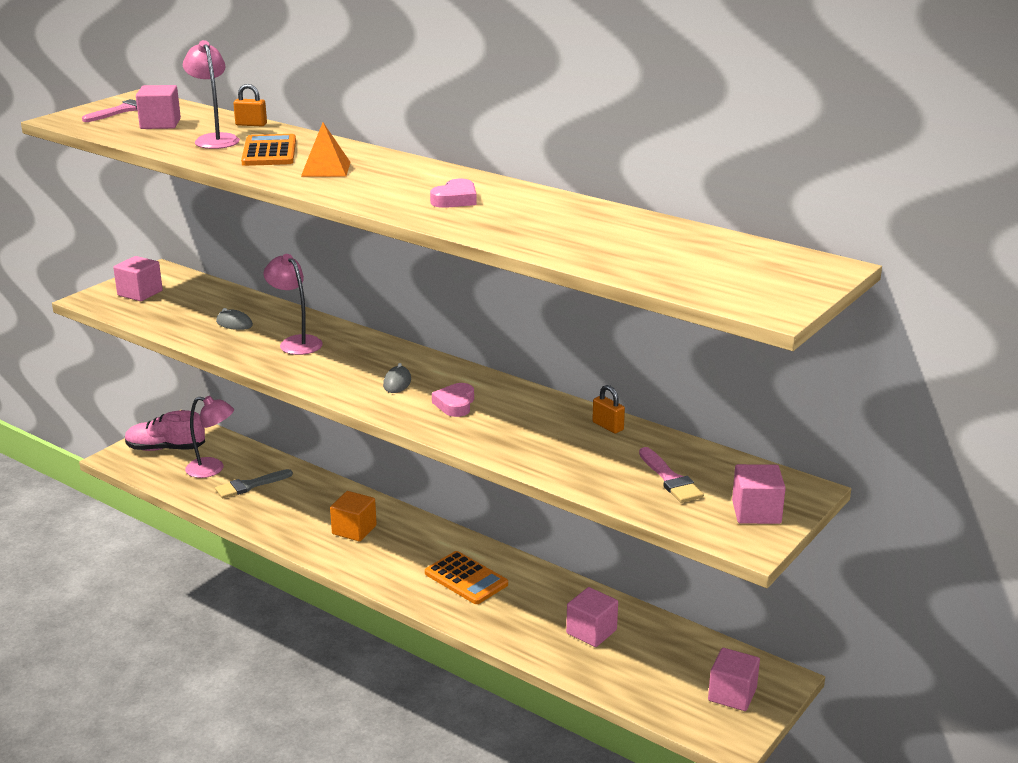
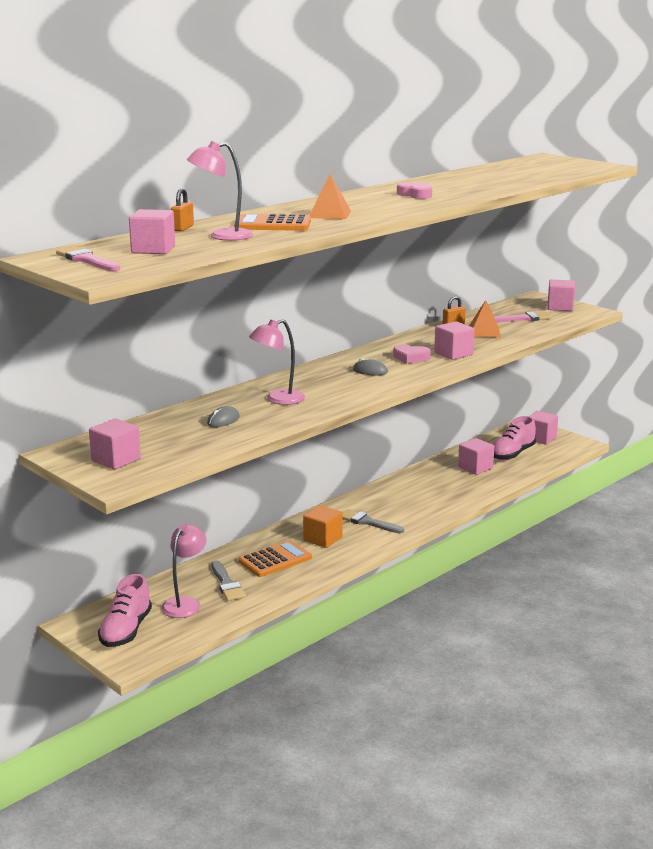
camera: 80 degrees left, 5 degrees down
orange calculator [425,551,508,604] -> orange calculator moved to [239,540,312,577]
none -> grey brush [343,509,404,533]
none -> pink cube [434,321,475,360]
none -> orange pyramid [469,300,501,337]
none -> pink shoe [493,416,536,460]

